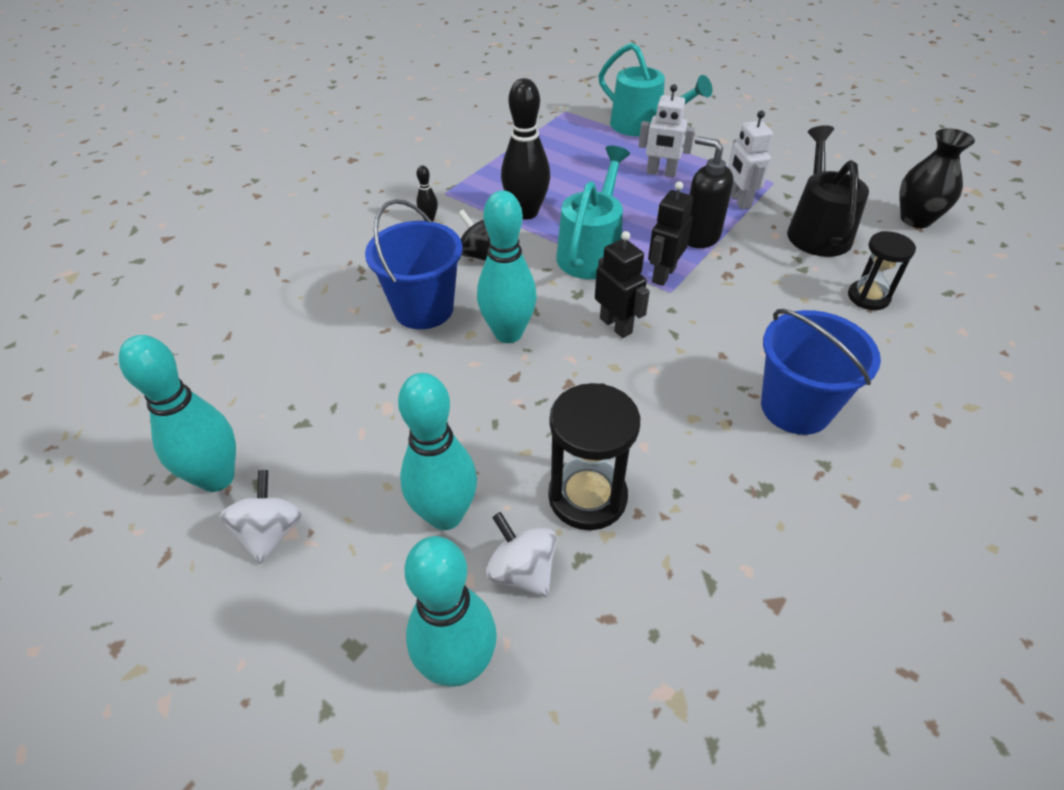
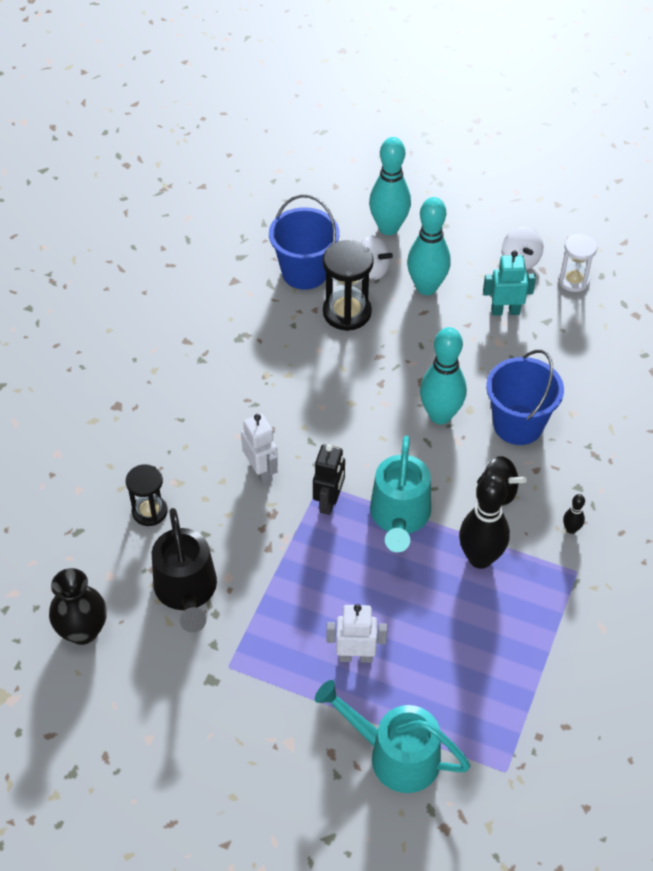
camera: 165 degrees right, 5 degrees up
turquoise bowling pin [119,335,236,492] -> white hourglass [558,234,597,292]
black robot [595,231,650,338] -> none
black soap dispenser [688,136,733,248] -> none
white robot [728,111,773,209] -> white robot moved to [241,414,278,485]
blue bucket [761,309,881,435] -> blue bucket moved to [269,195,340,290]
none -> turquoise robot [483,251,536,316]

